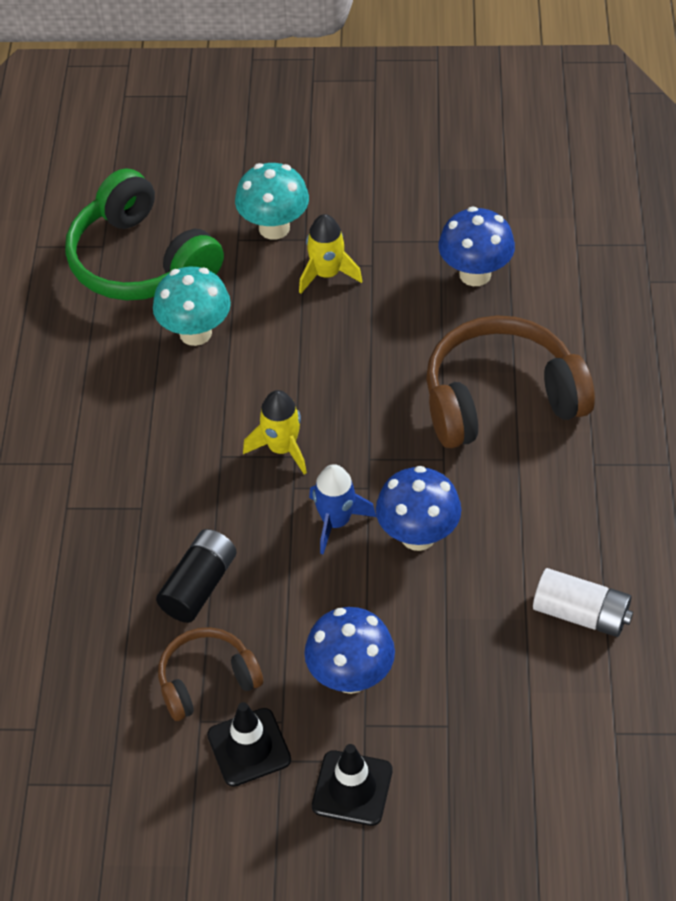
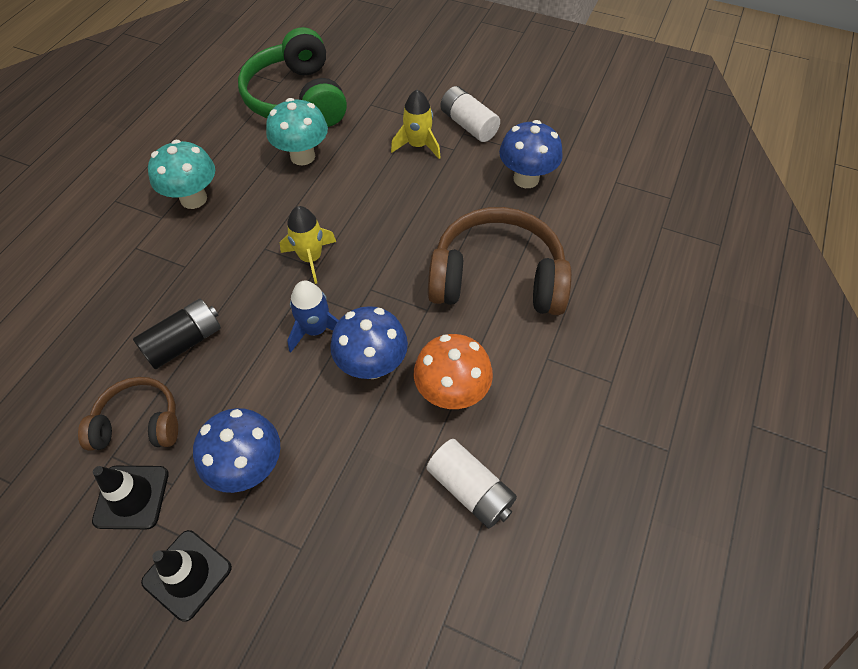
camera: 20 degrees right, 5 degrees up
turquoise mushroom [235,163,309,240] -> turquoise mushroom moved to [148,140,215,209]
none -> orange mushroom [414,334,493,409]
none -> white battery [441,86,500,142]

